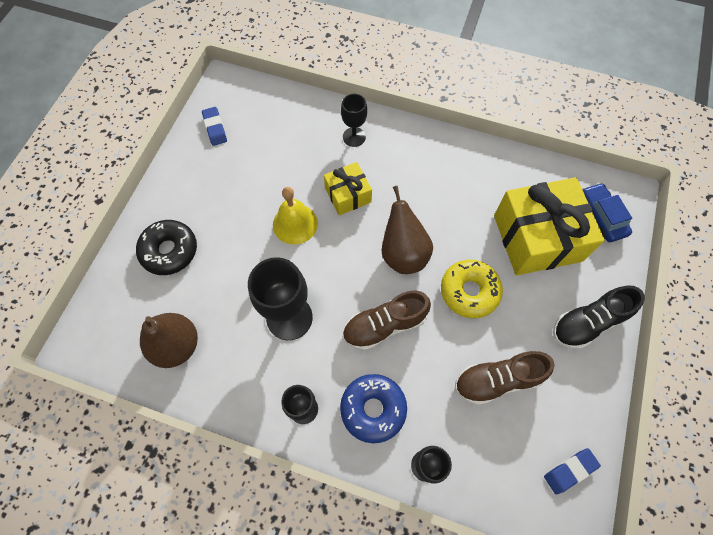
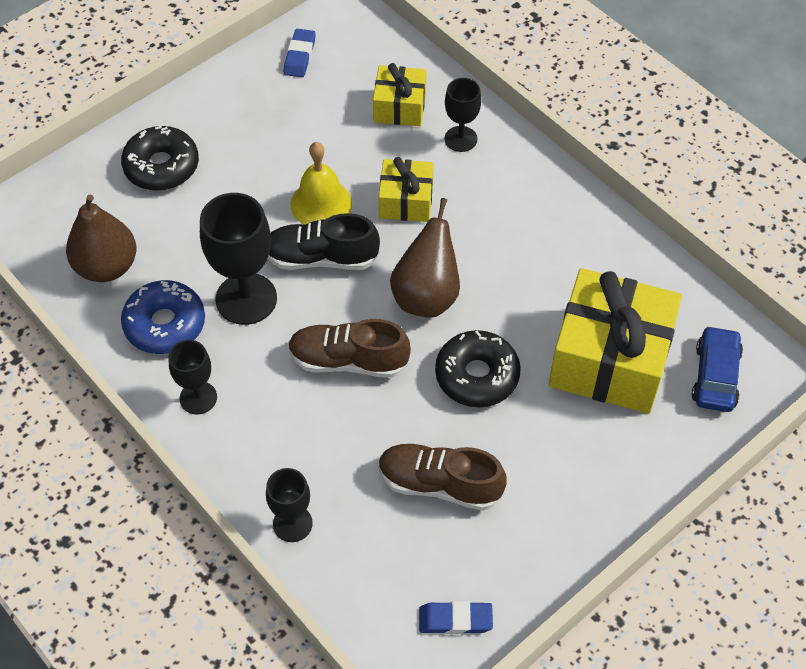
camera: 30 degrees right, 10 degrees down
blue donut [340,374,407,443] -> blue donut moved to [121,280,205,354]
yellow donut [441,260,503,318] -> black donut [435,330,521,407]
black shoe [553,285,645,349] -> black shoe moved to [268,213,380,270]
none -> yellow gift [373,63,426,126]

